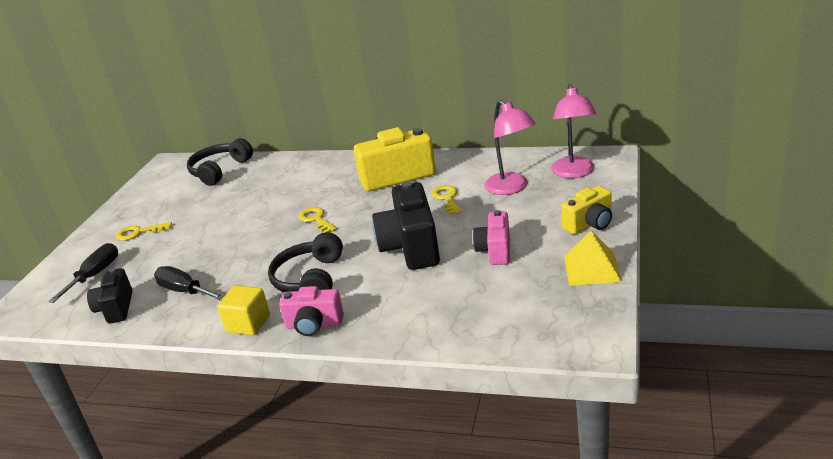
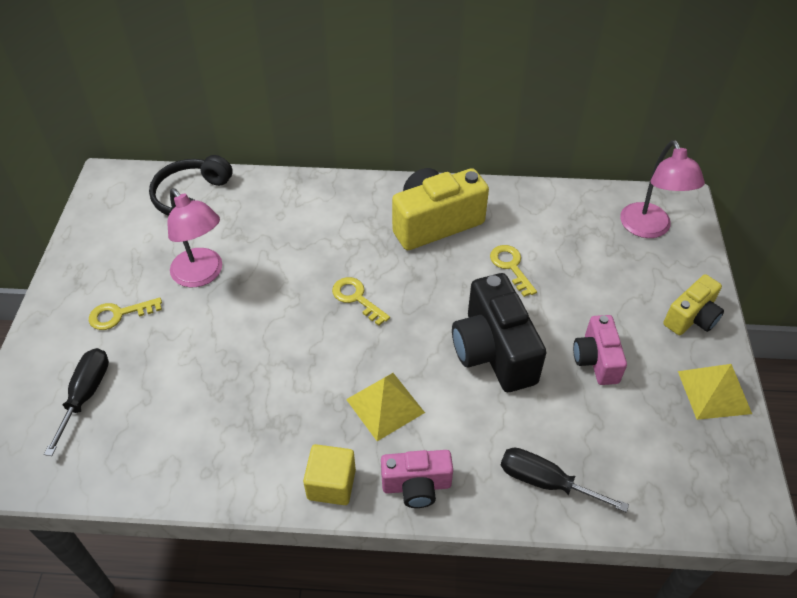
camera: 15 degrees left, 20 degrees up
black camera [87,268,133,324] -> none
black screwdriver [154,266,224,301] -> black screwdriver moved to [501,448,629,512]
black headphones [268,232,343,292] -> yellow pyramid [346,373,425,441]
pink lamp [484,100,536,195] -> pink lamp moved to [168,188,222,287]

